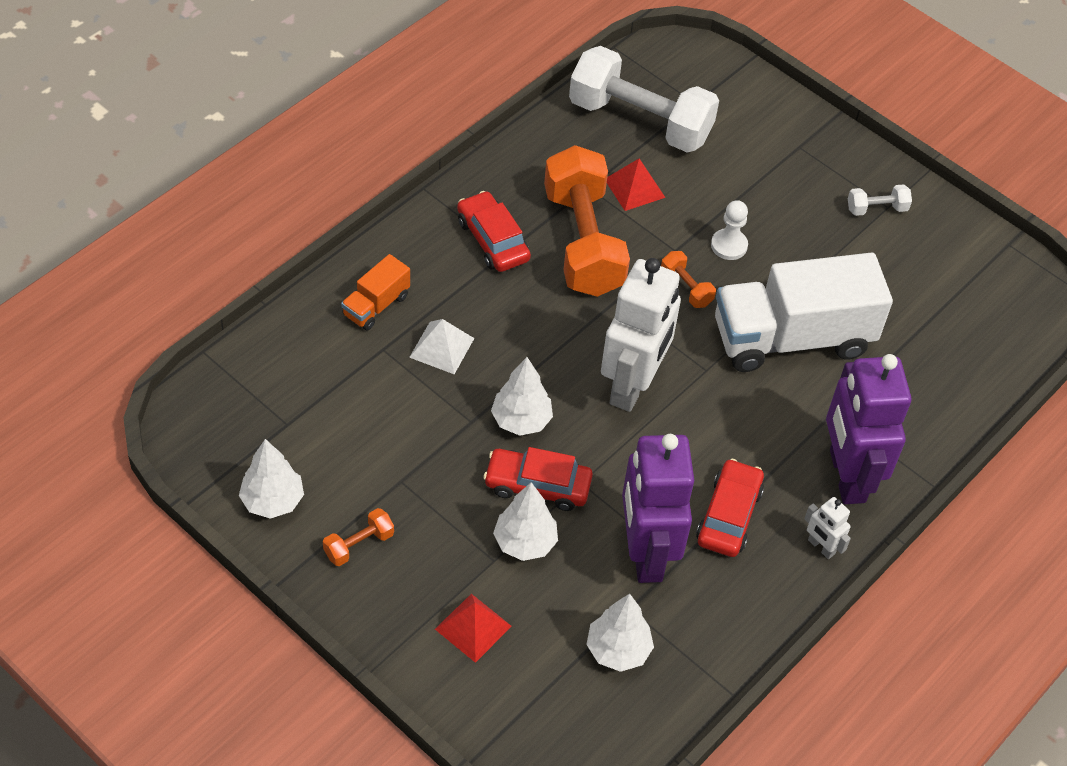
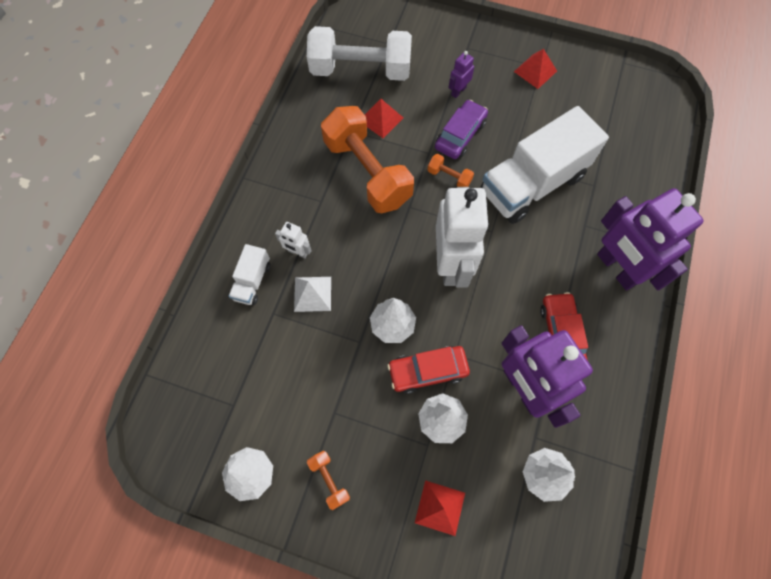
camera: 20 degrees left, 15 degrees up
orange dumbbell [323,508,394,566] -> orange dumbbell turned 60 degrees counterclockwise [307,451,350,510]
orange truck [341,254,410,330] -> white truck [229,244,270,305]
red car [457,191,531,272] -> none
white pawn [711,200,748,260] -> purple car [435,100,488,159]
white robot [804,497,851,559] -> white robot moved to [275,222,312,259]
white dumbbell [848,184,912,216] -> red pyramid [514,49,557,89]
none -> purple robot [449,51,474,98]

